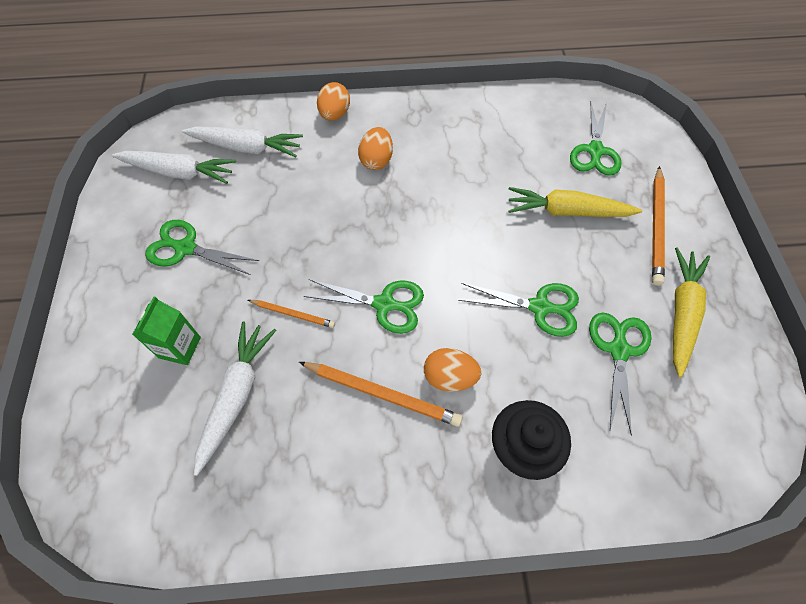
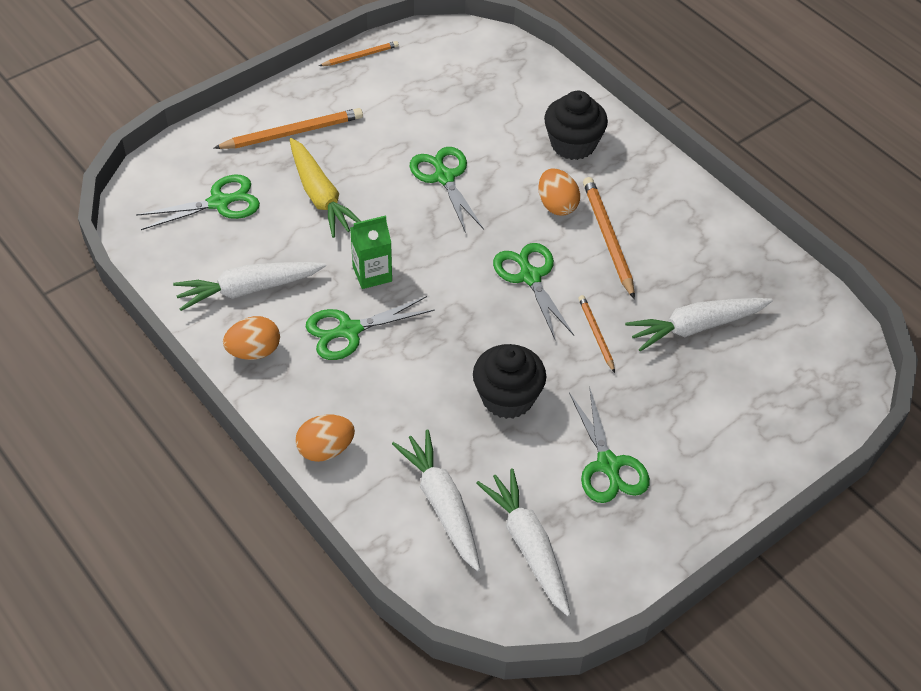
camera: 125 degrees left, 10 degrees down
green carton [132,296,201,365] -> green carton moved to [350,215,392,289]
orange egg [358,127,393,170] -> orange egg moved to [223,316,280,360]
green scissors [589,313,651,436] -> green scissors moved to [306,296,435,360]
yellow carrot [673,247,710,378] -> none
none -> white carrot [173,262,326,311]
none -> orange pencil [319,41,399,66]
none -> black cupcake [473,344,546,419]

